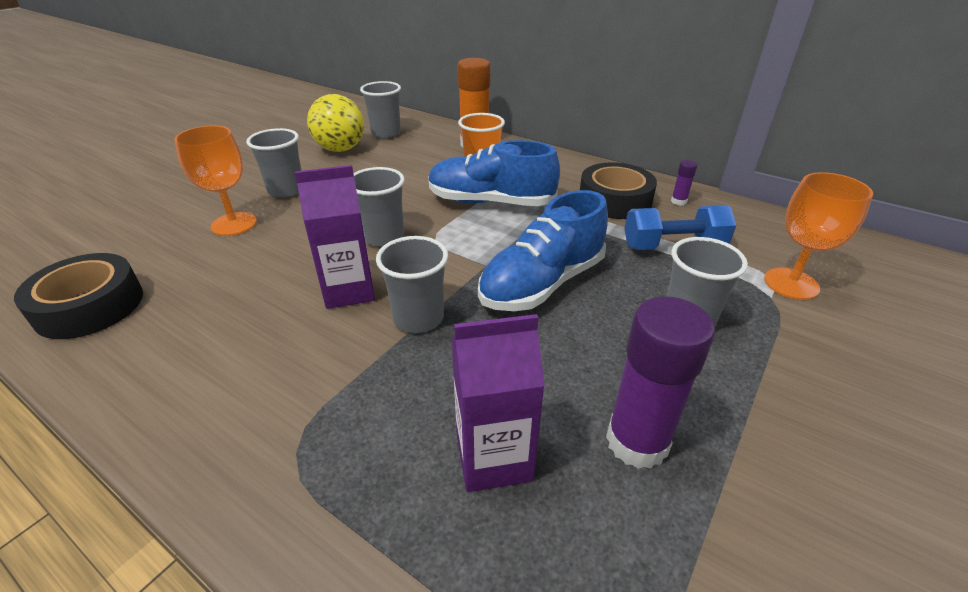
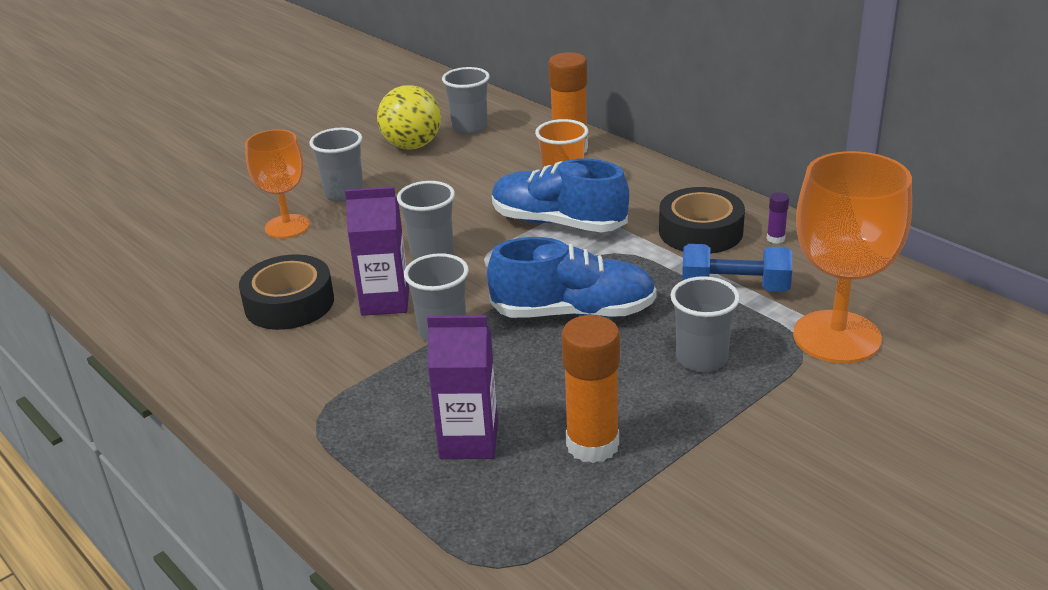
camera: 15 degrees right, 5 degrees down
black tape [14,253,143,339] -> black tape moved to [239,254,334,330]
blue shoe [478,190,608,311] -> blue shoe turned 150 degrees counterclockwise [487,237,657,318]
purple glue stick [606,296,715,469] -> orange glue stick [562,315,620,463]
orange goblet [764,172,873,300] -> orange goblet [793,151,912,363], size x1.59

